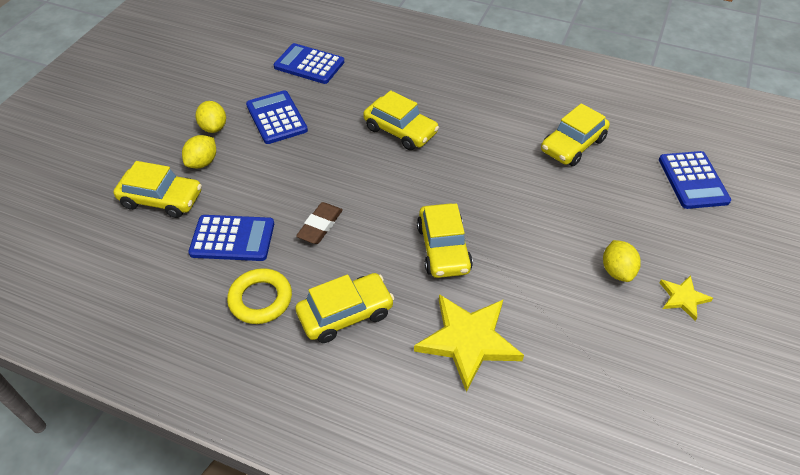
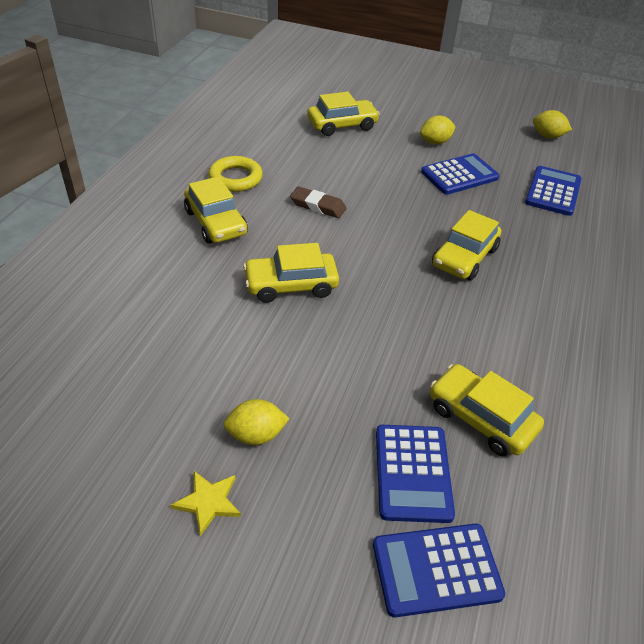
camera: 85 degrees right, 5 degrees down
yellow car [113,161,202,218] -> yellow car turned 120 degrees counterclockwise [307,92,380,136]
yellow lemon [182,135,216,168] -> yellow lemon moved to [533,110,572,139]
blue calculator [188,215,274,261] -> blue calculator moved to [376,425,455,523]
yellow star [414,294,524,392] -> none

